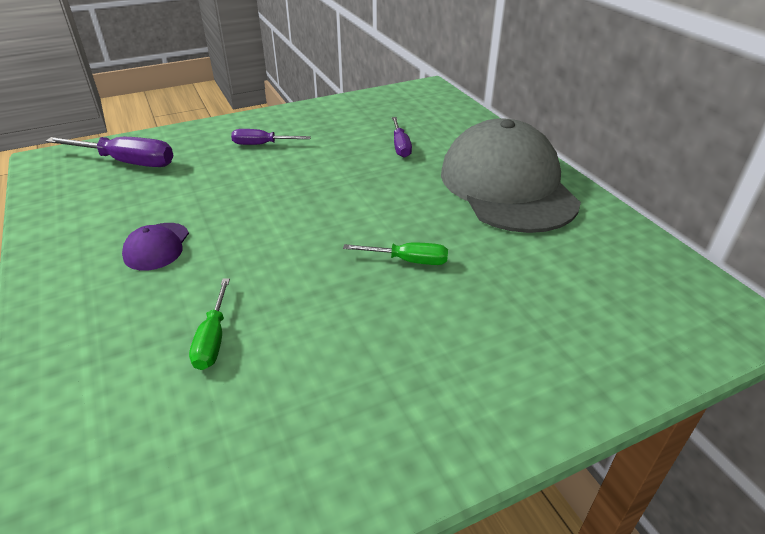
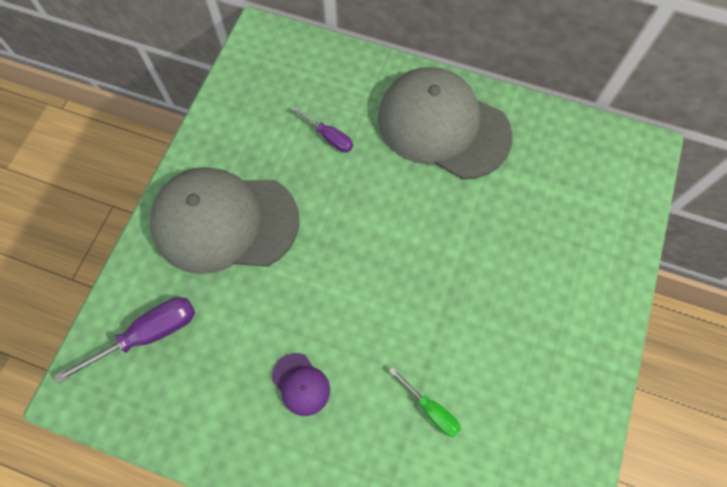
camera: 45 degrees left, 30 degrees up
purple screwdriver [231,129,311,145] -> grey cap [150,167,300,274]
green screwdriver [343,243,448,265] -> none

